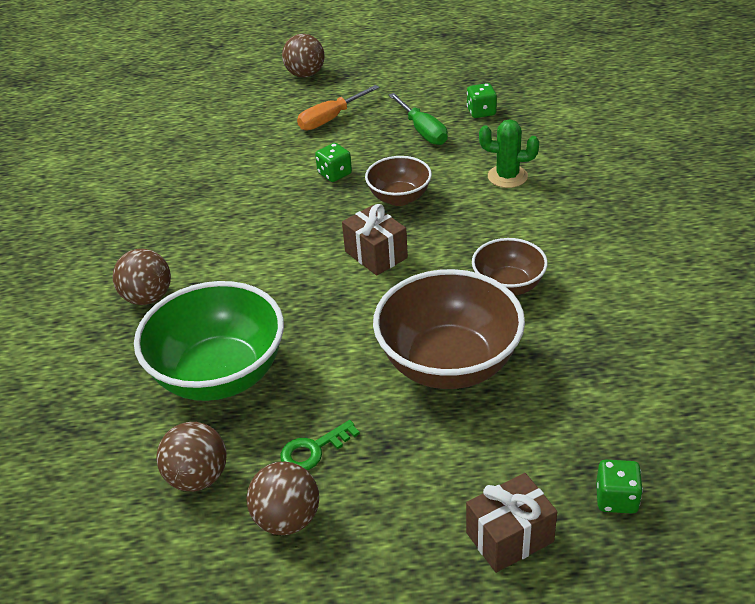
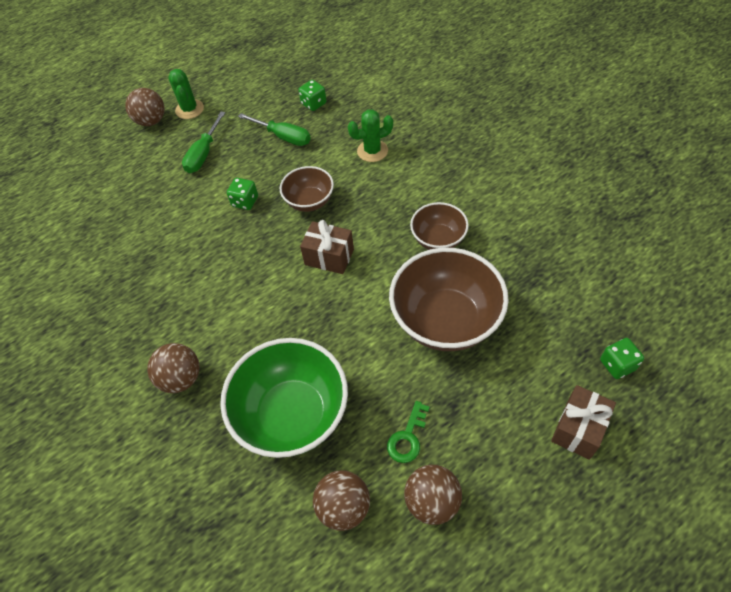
camera: 30 degrees left, 15 degrees up
orange screwdriver [297,85,379,130] -> green screwdriver [182,112,225,173]
none -> green cactus [168,69,204,119]

